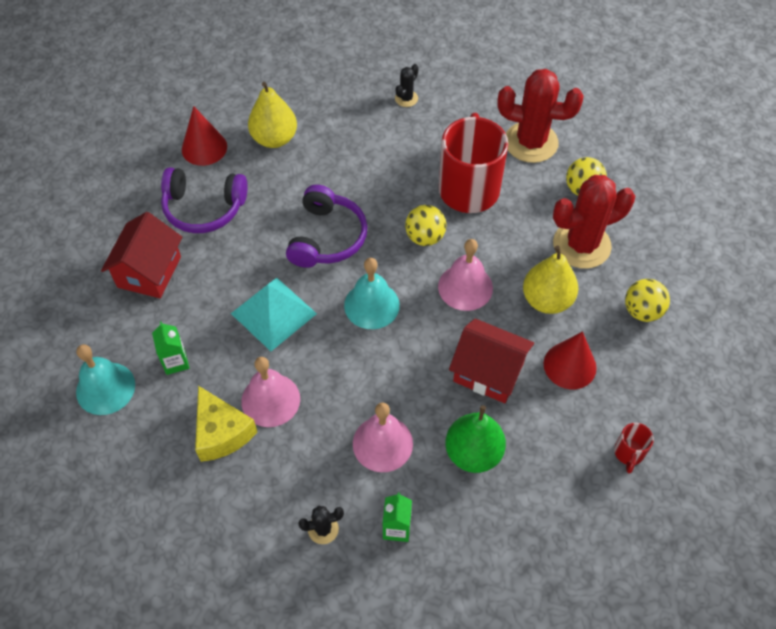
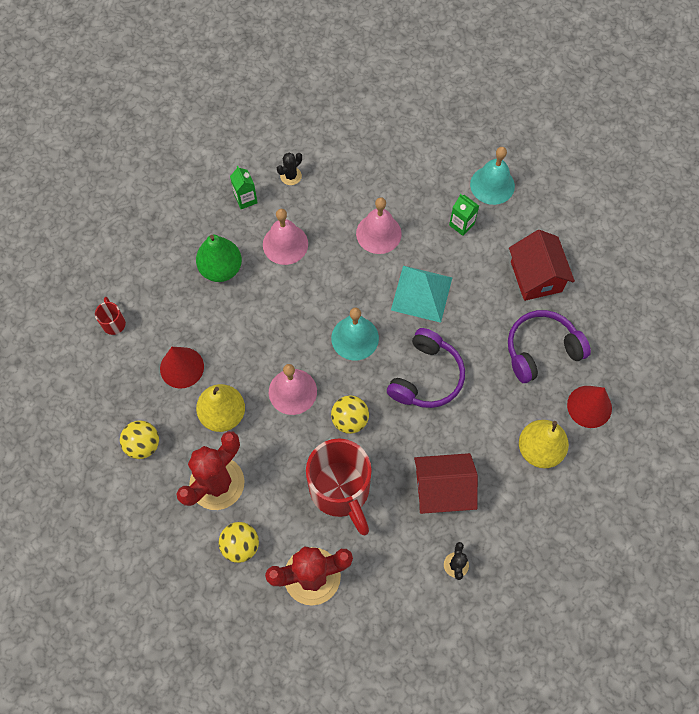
camera: 150 degrees right, 10 degrees up
yellow cheese [195,386,257,462] -> none
purple headphones [286,185,368,268] -> purple headphones turned 135 degrees counterclockwise [387,328,465,408]
red house [449,319,534,403] -> red house moved to [414,453,478,514]

